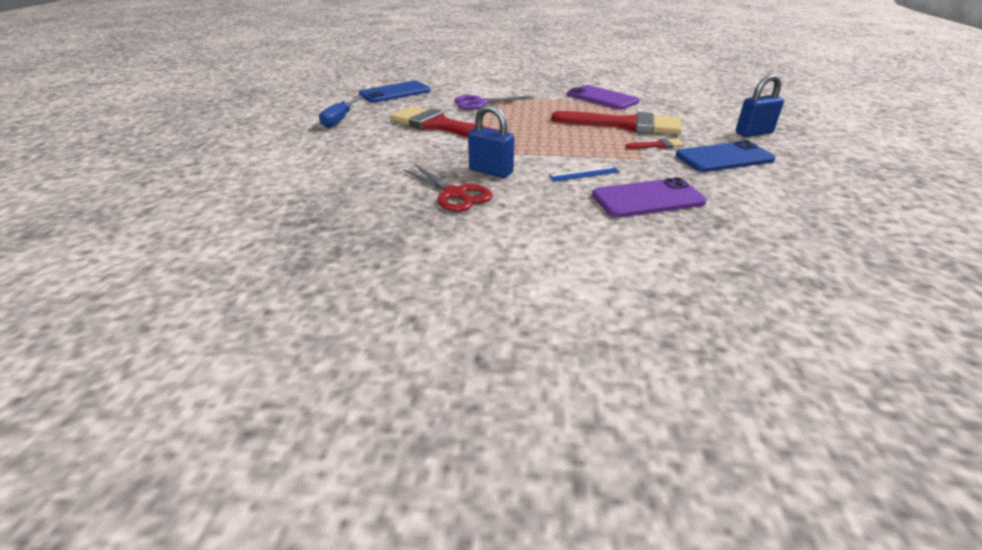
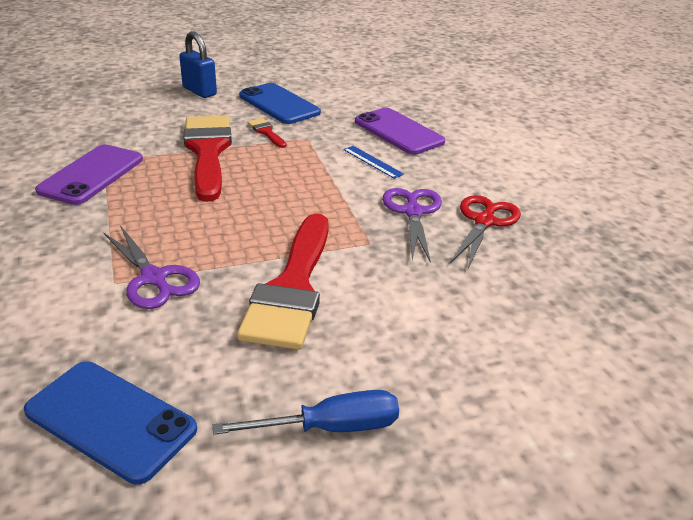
camera: 115 degrees left, 0 degrees up
blue padlock [468,104,514,178] -> purple scissors [382,188,442,263]

